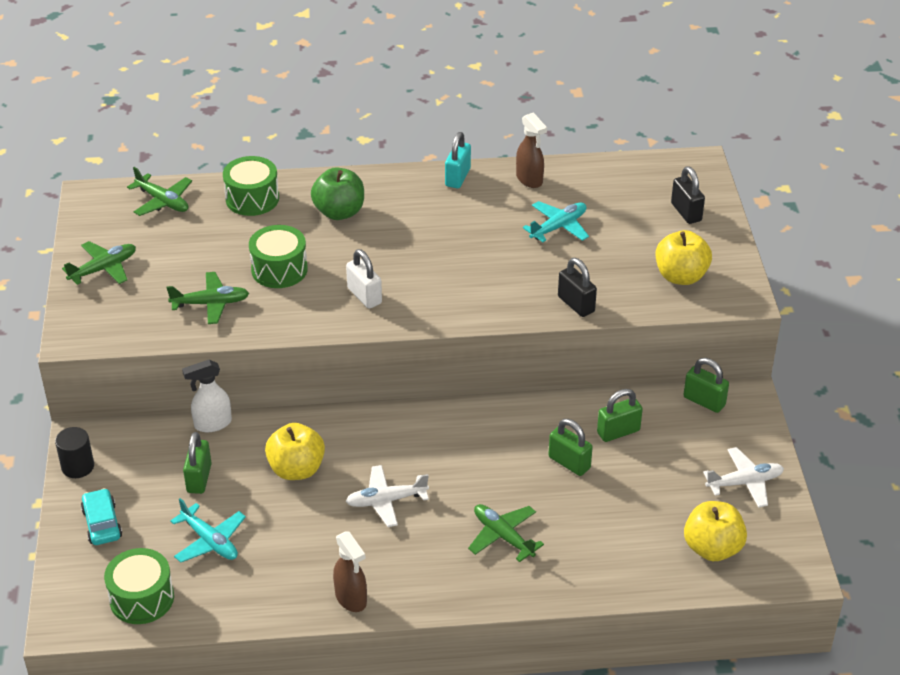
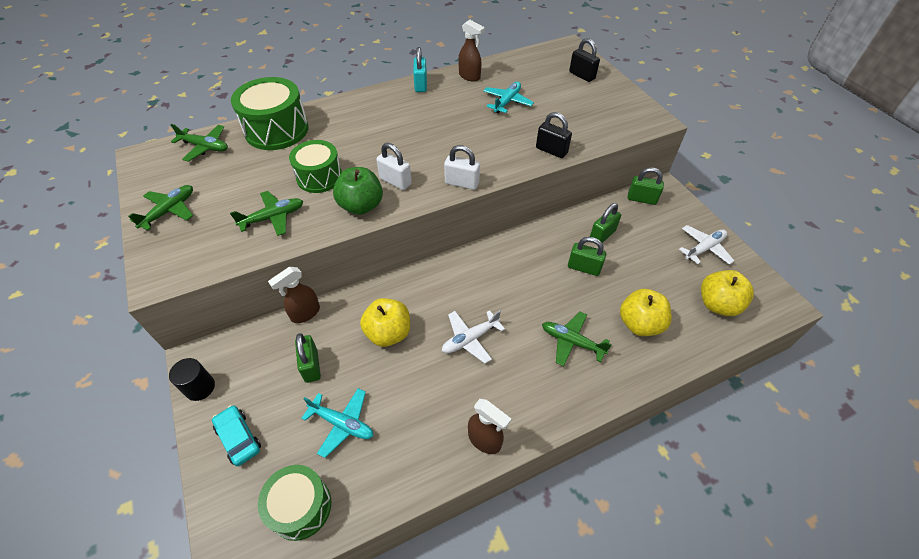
camera: 20 degrees left, 10 degrees up
white spray bottle [182,360,232,432] -> brown spray bottle [268,267,320,323]
green drum [223,156,279,216] -> green drum [231,77,309,150], size x1.50
green apple [311,168,364,220] -> green apple moved to [333,167,383,215]
yellow apple [655,230,712,285] -> yellow apple moved to [620,289,672,336]
none -> white padlock [444,145,480,190]

